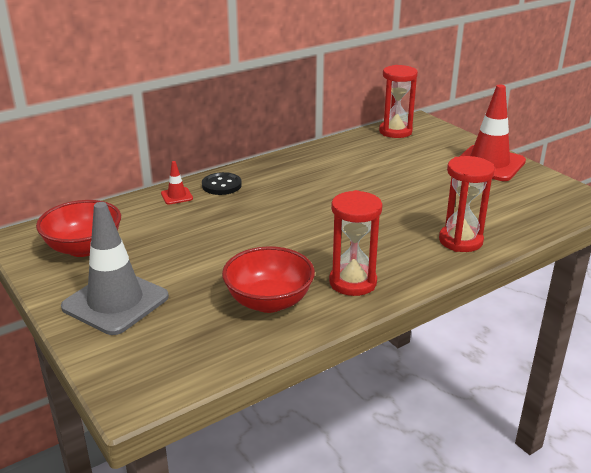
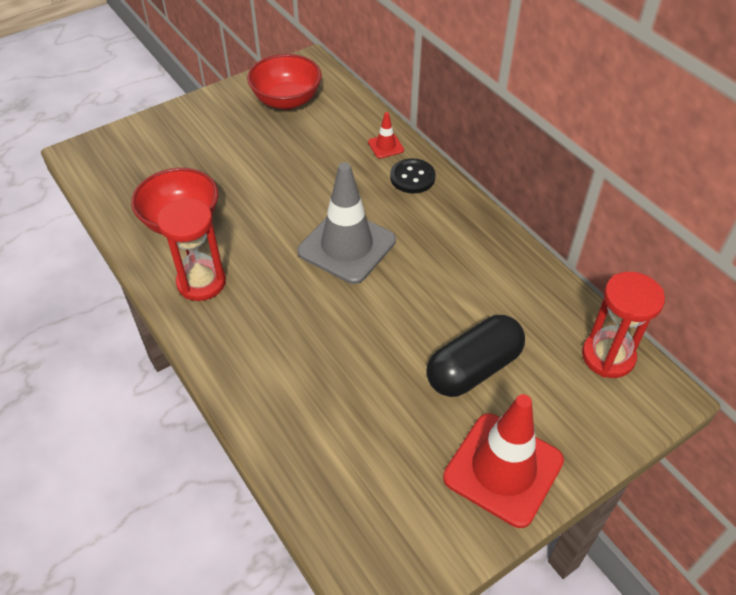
camera: 90 degrees right, 20 degrees up
grey traffic cone [61,202,169,335] -> grey traffic cone moved to [297,162,396,284]
red hourglass [439,156,495,252] -> none
none -> black capsule [426,315,525,397]

